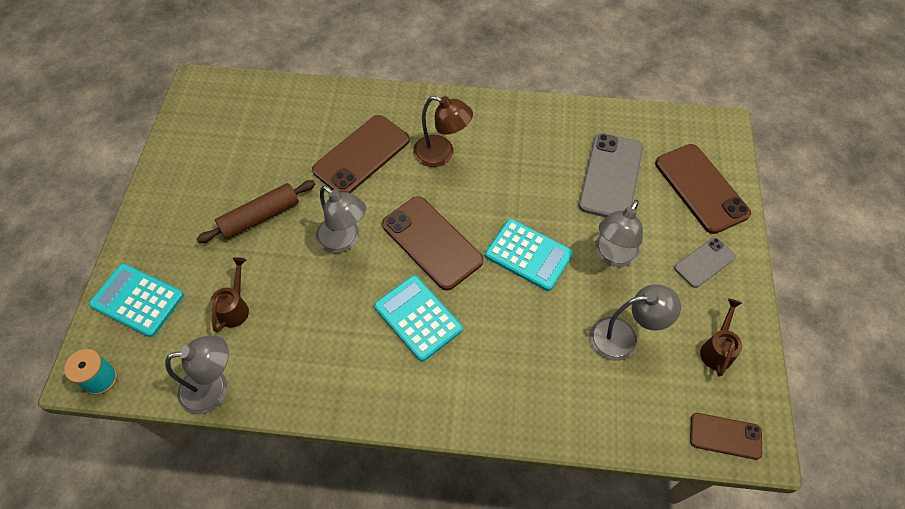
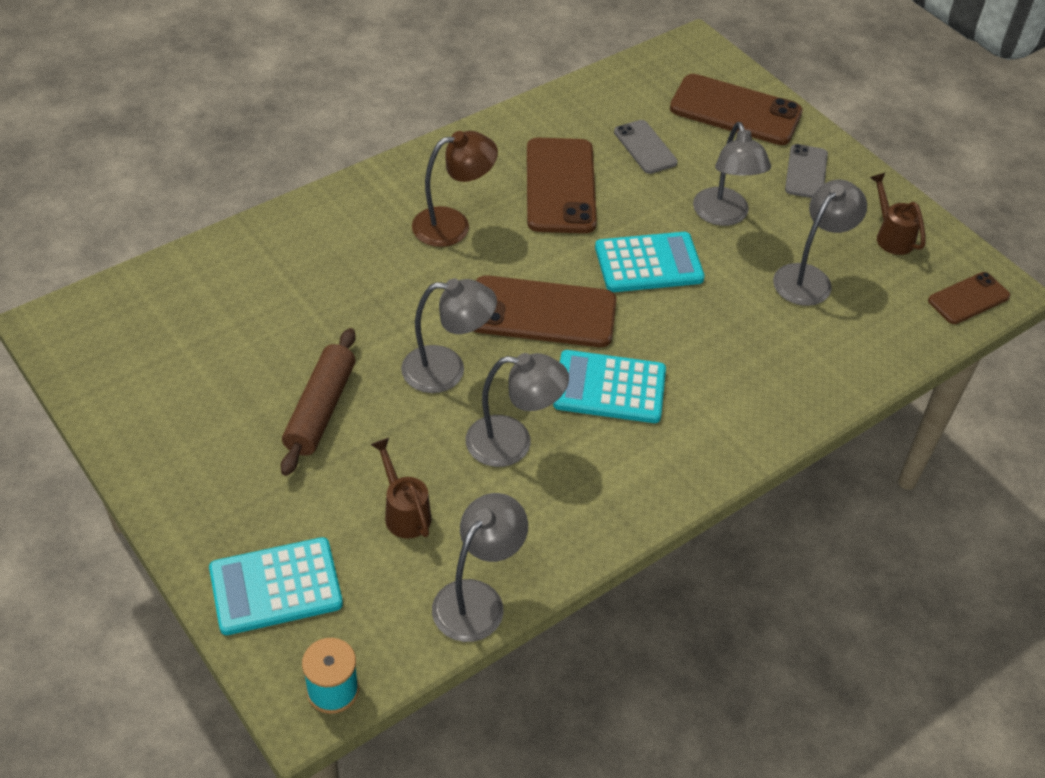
camera: 45 degrees left, 10 degrees down
brown phone [312,115,410,193] -> brown phone moved to [527,138,597,233]
grey phone [579,133,643,217] -> grey phone [614,120,678,174], size x0.57
none -> grey lamp [466,353,569,467]

